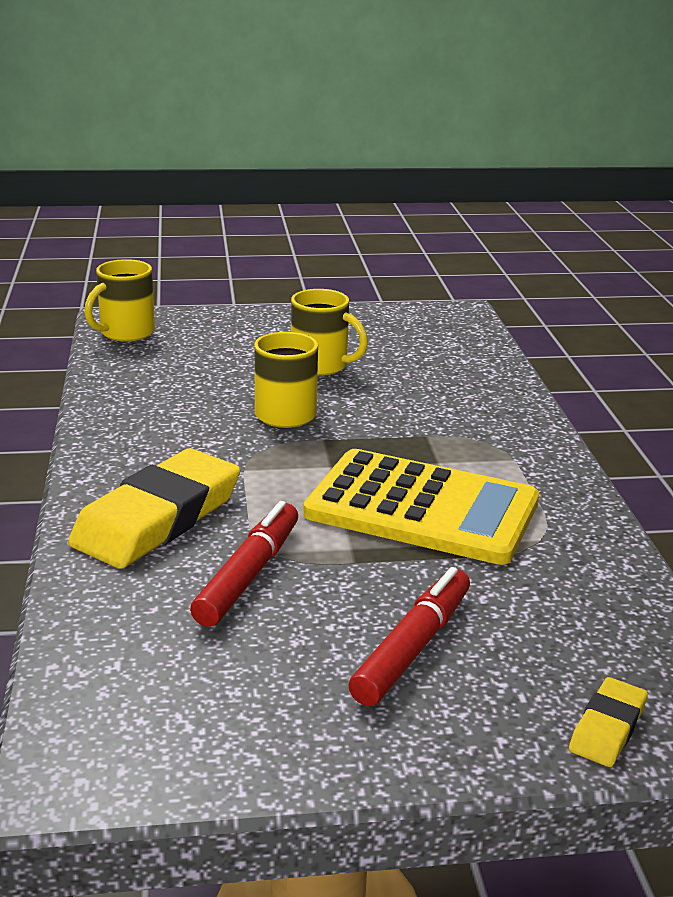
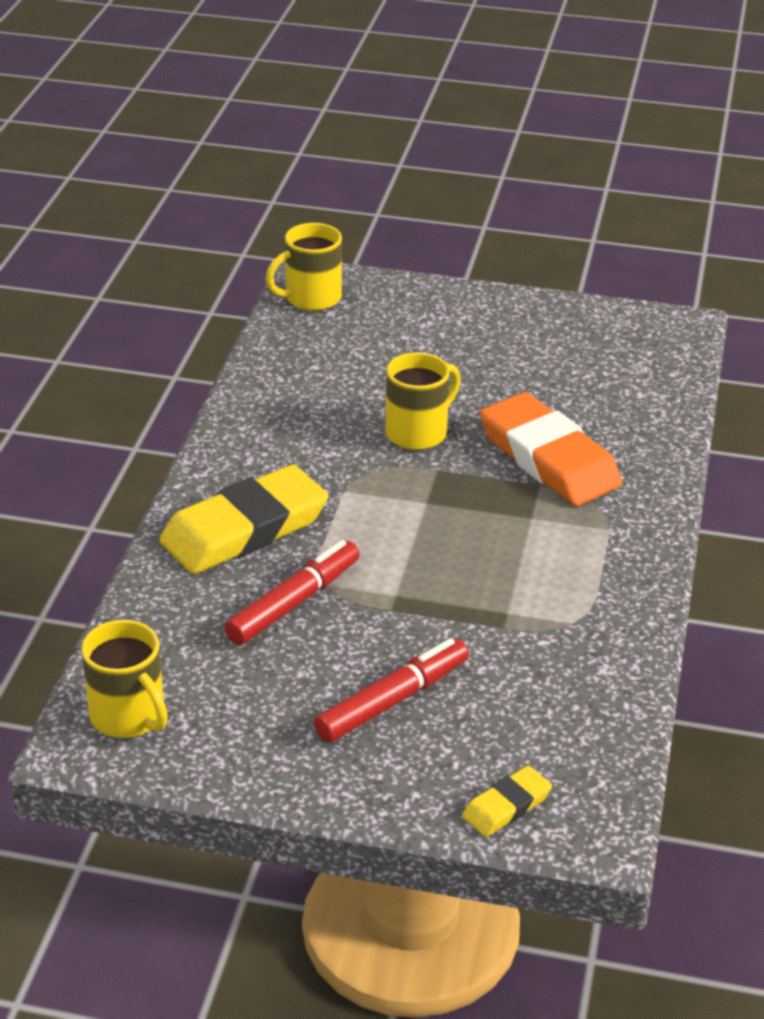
camera: 20 degrees right, 10 degrees up
yellow mug [291,289,368,376] -> yellow mug moved to [81,620,168,738]
yellow calculator [303,449,539,565] -> none
none -> orange eraser [480,392,622,506]

